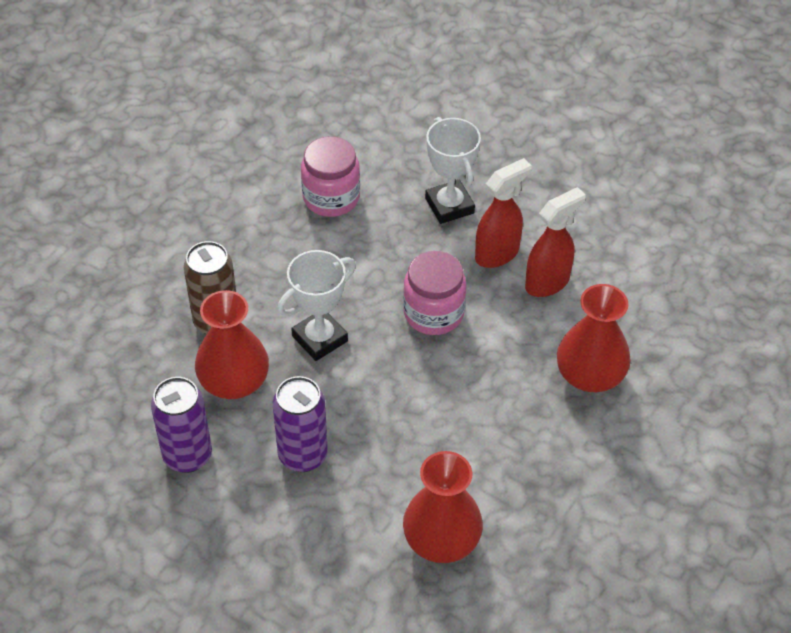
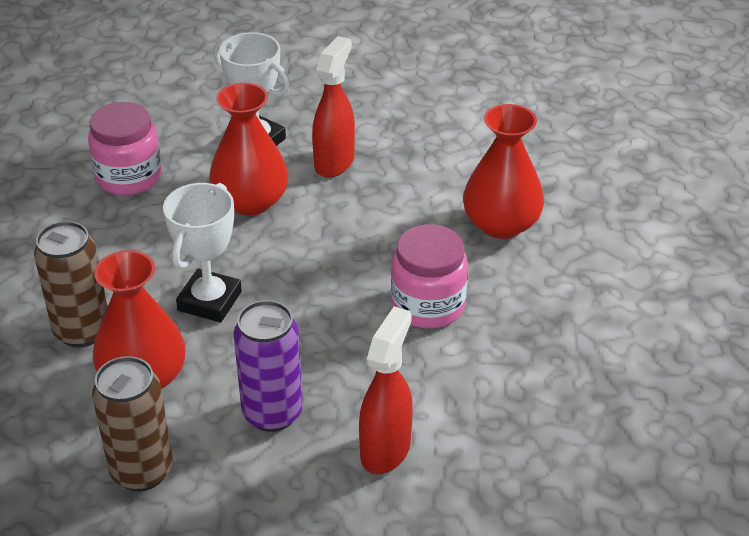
camera: 30 degrees left, 10 degrees down
purple can [151,377,212,473] -> brown can [92,356,173,491]
pink jar [403,251,466,335] -> pink jar moved to [391,224,468,329]
red vase [403,451,483,563] -> red vase moved to [209,83,288,215]
red spray bottle [525,187,586,297] -> red spray bottle moved to [359,307,413,474]

